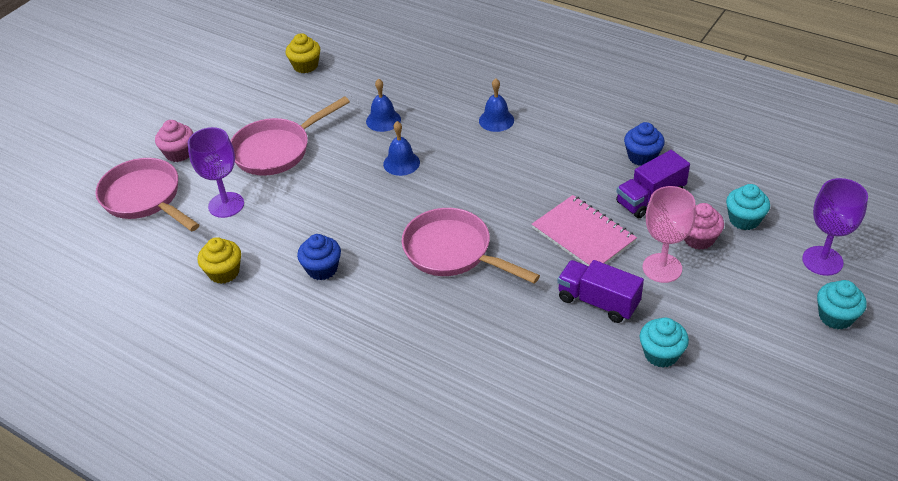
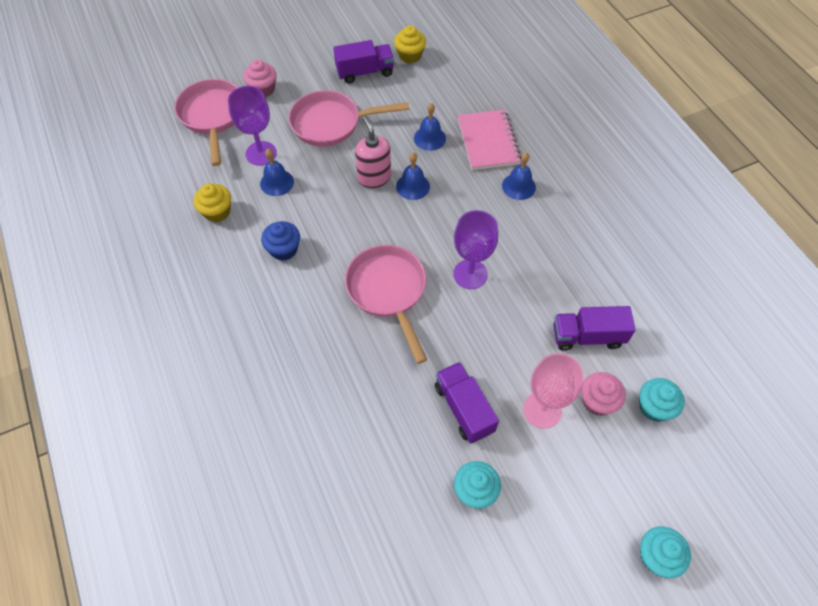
camera: 30 degrees right, 15 degrees up
pink notebook [532,195,637,267] -> pink notebook moved to [458,110,521,170]
blue cupcake [624,122,665,166] -> none
purple goblet [802,178,868,276] -> purple goblet moved to [453,210,498,289]
none -> blue bell [260,149,294,196]
none -> purple truck [333,40,394,84]
none -> pink soap dispenser [355,116,391,188]

